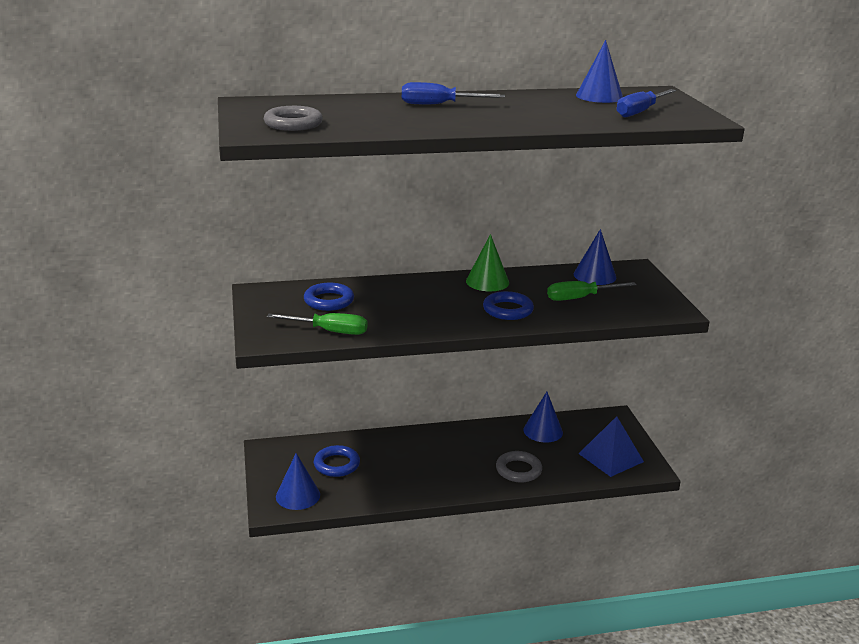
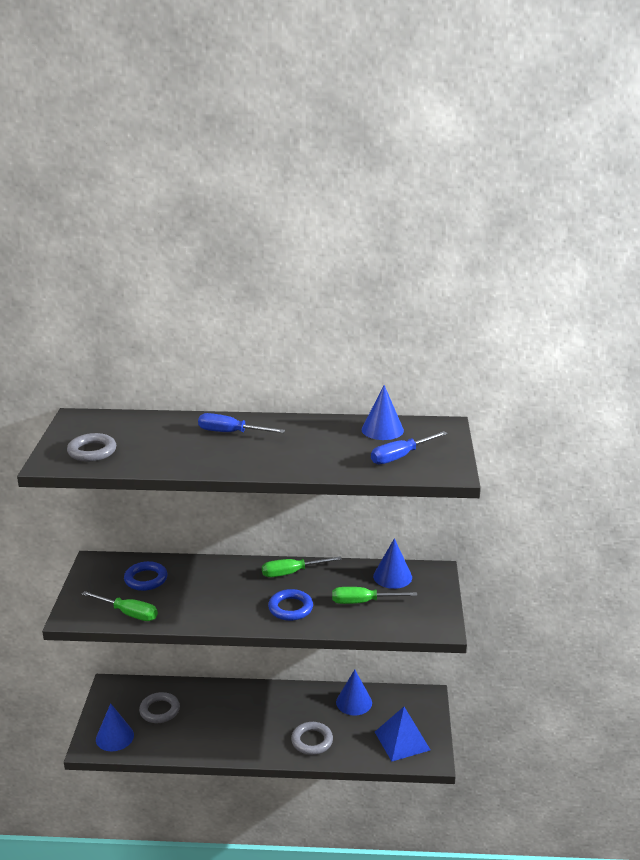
camera: 15 degrees right, 0 degrees up
blue ring [314,445,360,477] -> grey ring [139,692,180,723]
green cone [466,234,509,291] -> green screwdriver [262,556,342,577]

